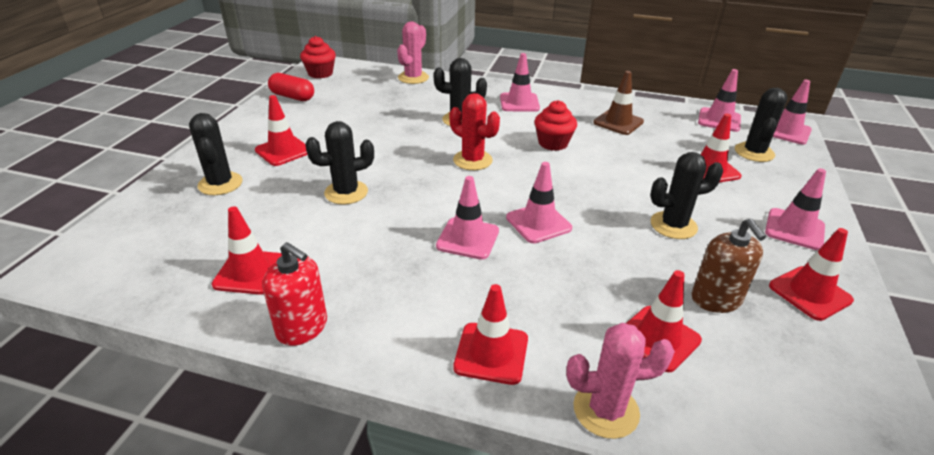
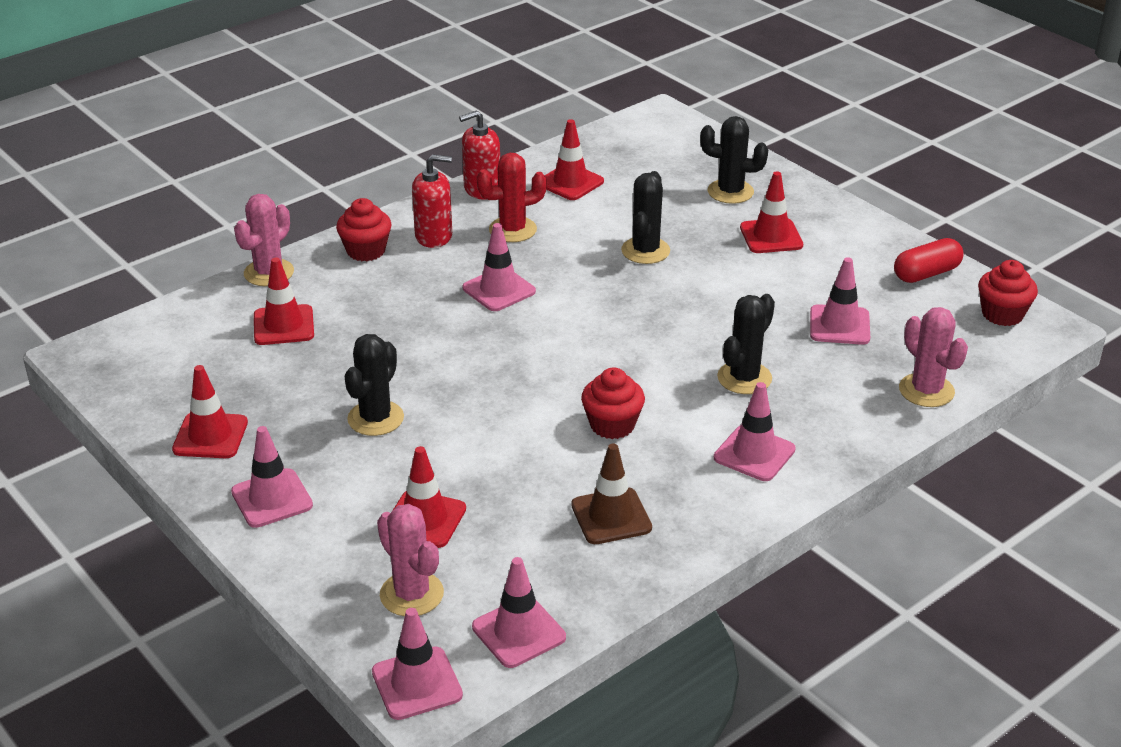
camera: 125 degrees right, 0 degrees up
red cactus [449,93,500,170] -> red cactus moved to [477,153,547,242]
red traffic cone [453,284,528,385] -> red cupcake [336,198,391,261]
pink traffic cone [506,162,572,243] -> pink traffic cone moved to [810,257,870,345]
brown soap dispenser [691,219,766,313] -> none
black cactus [735,88,787,162] -> pink cactus [377,504,444,616]
none -> red soap dispenser [412,155,452,248]

